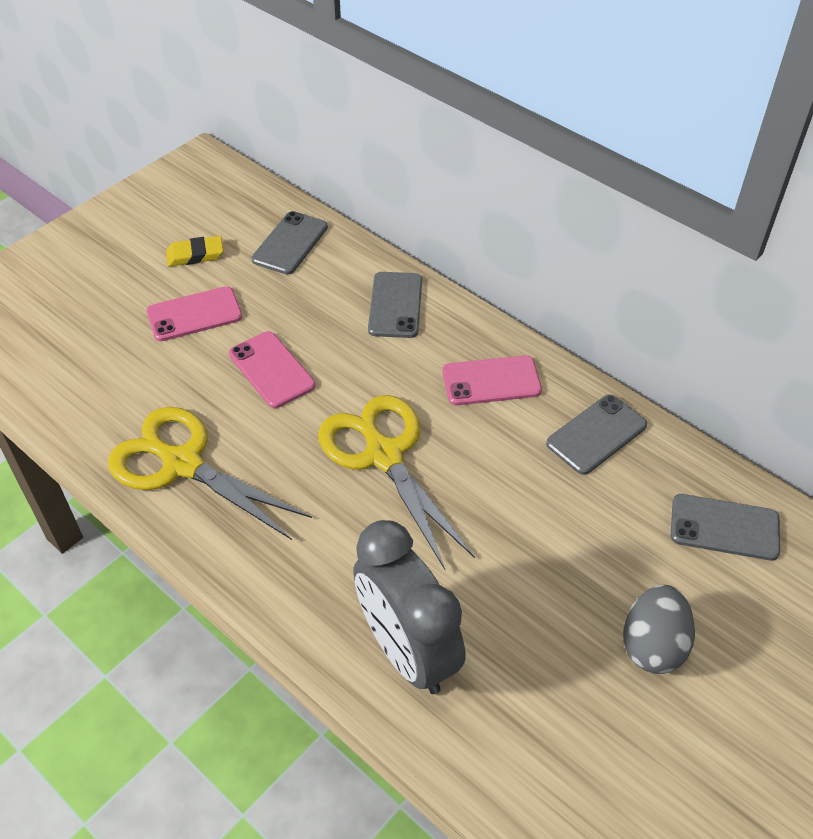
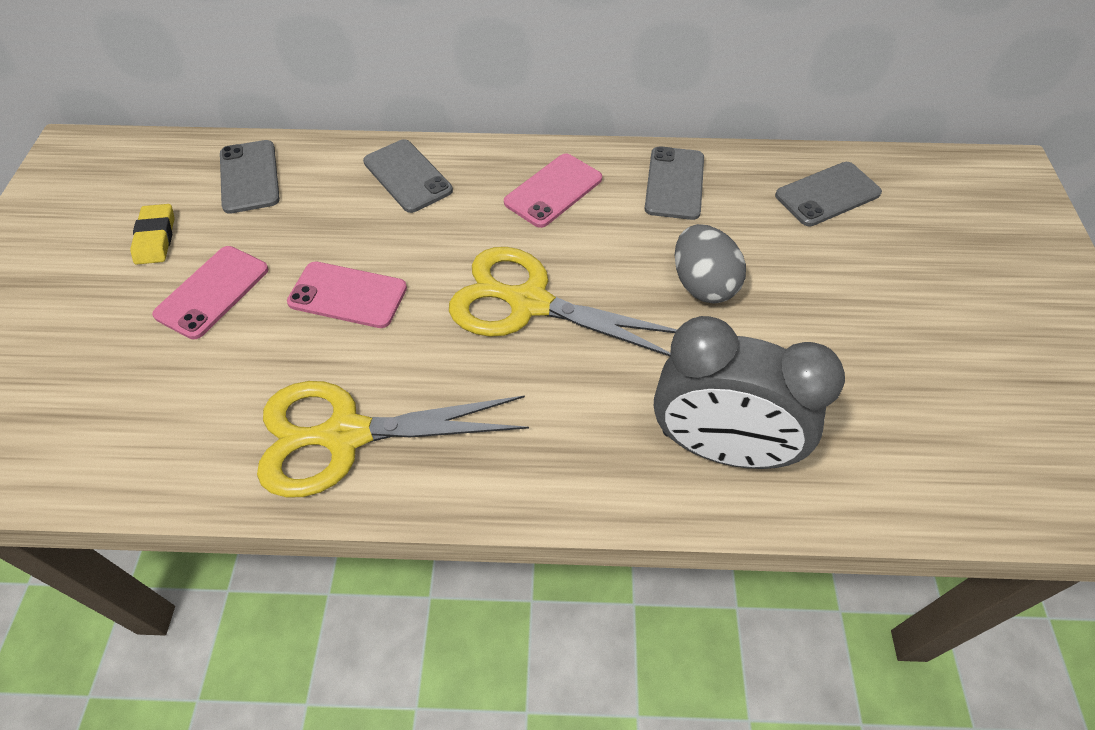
camera: 40 degrees left, 5 degrees up
yellow eraser [166,236,224,267] -> yellow eraser turned 45 degrees counterclockwise [130,204,174,265]
grey egg [623,585,695,674] -> grey egg moved to [675,224,746,303]

